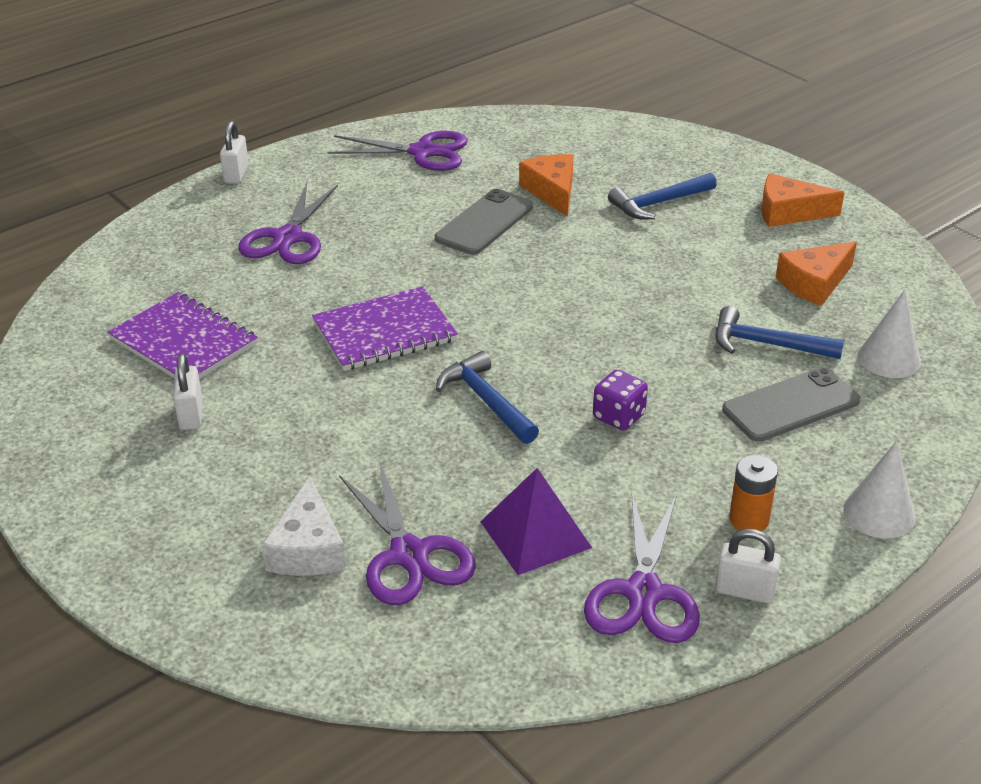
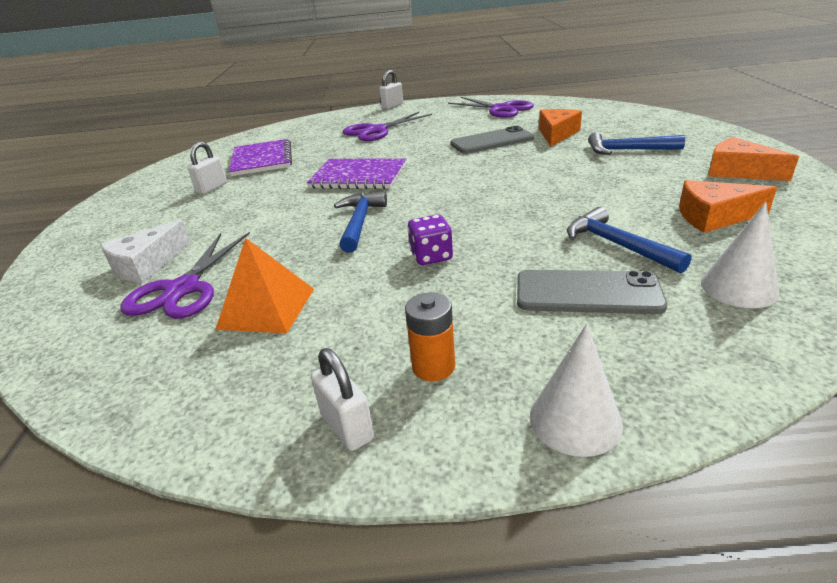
camera: 40 degrees right, 5 degrees down
purple pyramid [480,468,592,575] -> orange pyramid [215,238,314,333]
purple scissors [584,493,700,643] -> none

